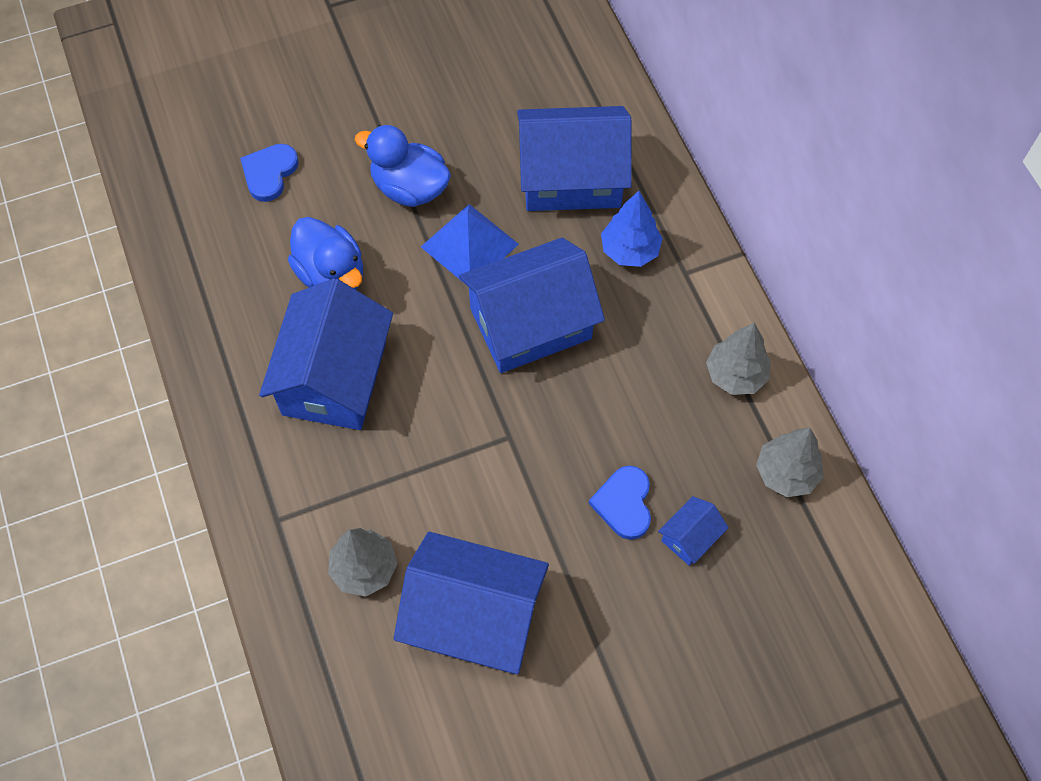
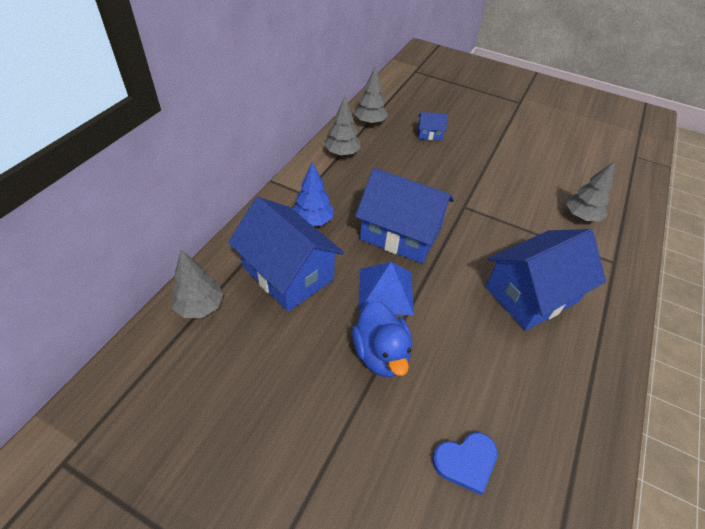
camera: 135 degrees left, 15 degrees down
blue duck [288,217,363,290] -> none
blue house [394,532,549,674] -> none
blue heart [589,466,651,540] -> none
none -> grey tree [172,250,224,318]

